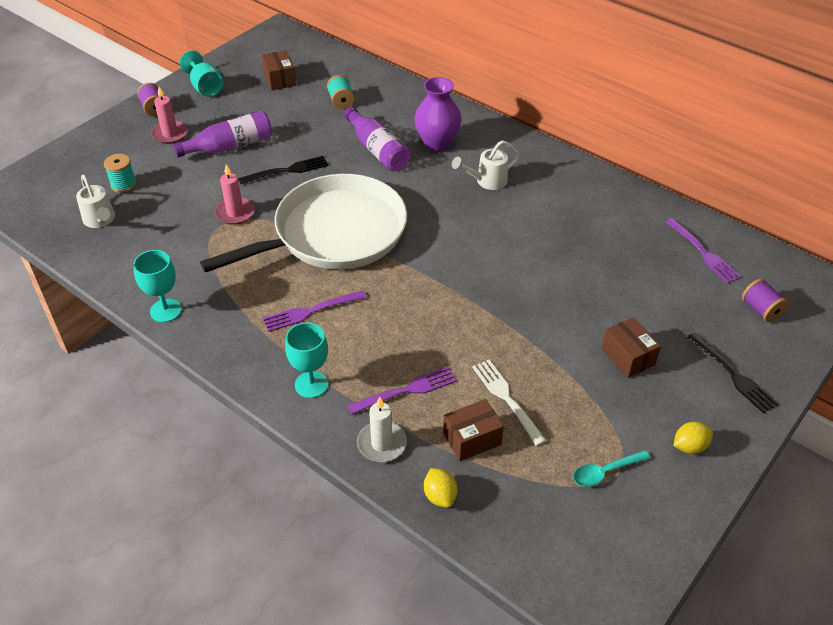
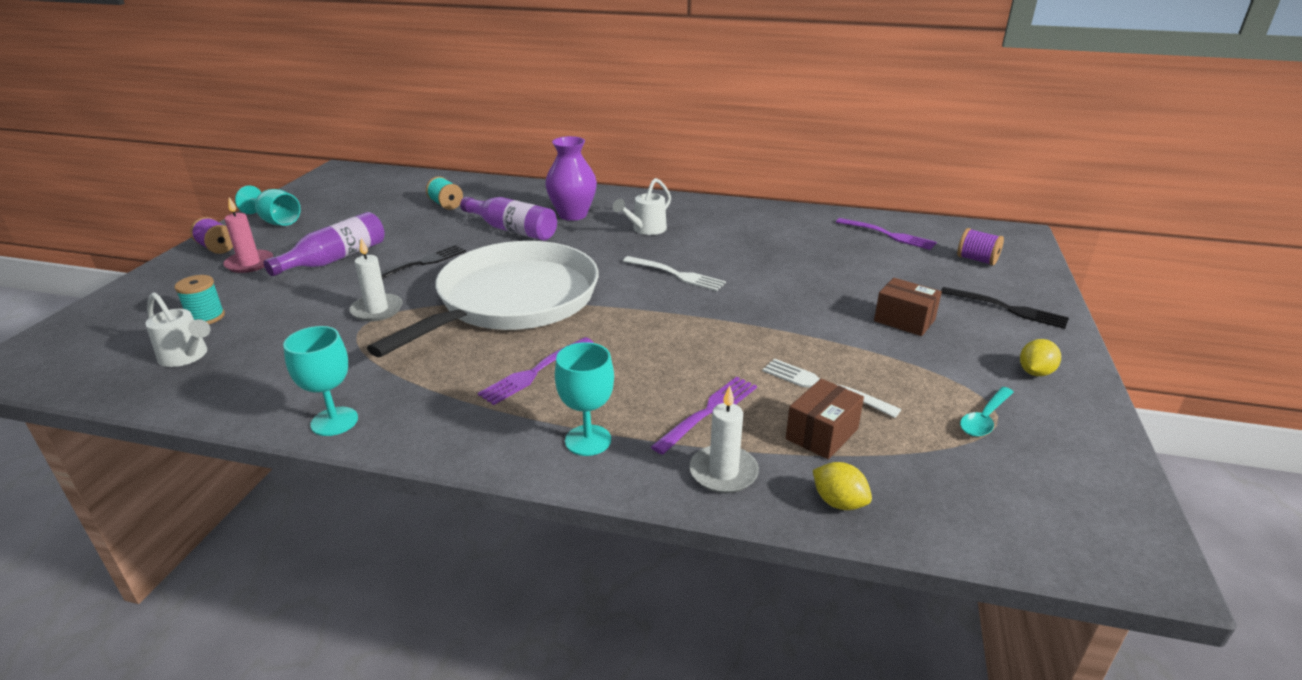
camera: 25 degrees left, 15 degrees down
pink candle [215,164,255,225] -> white candle [349,238,403,322]
brown box [262,50,296,90] -> none
none -> white fork [623,256,726,291]

